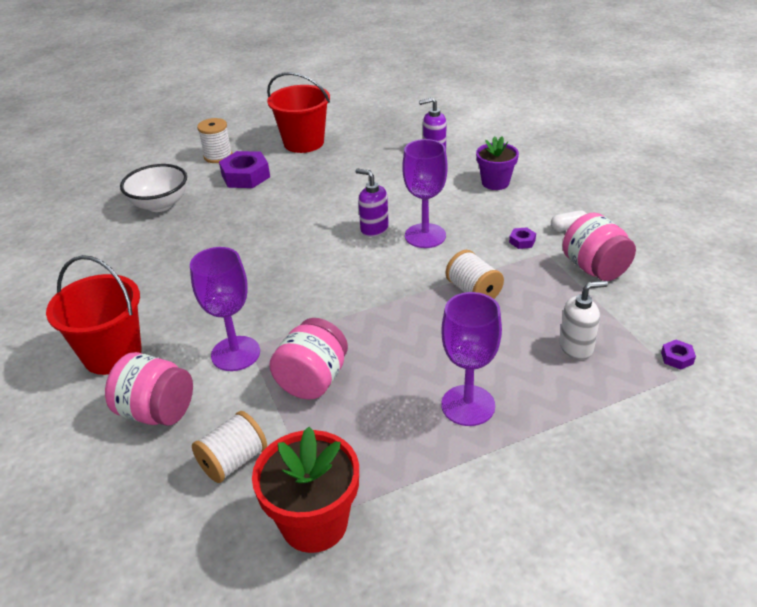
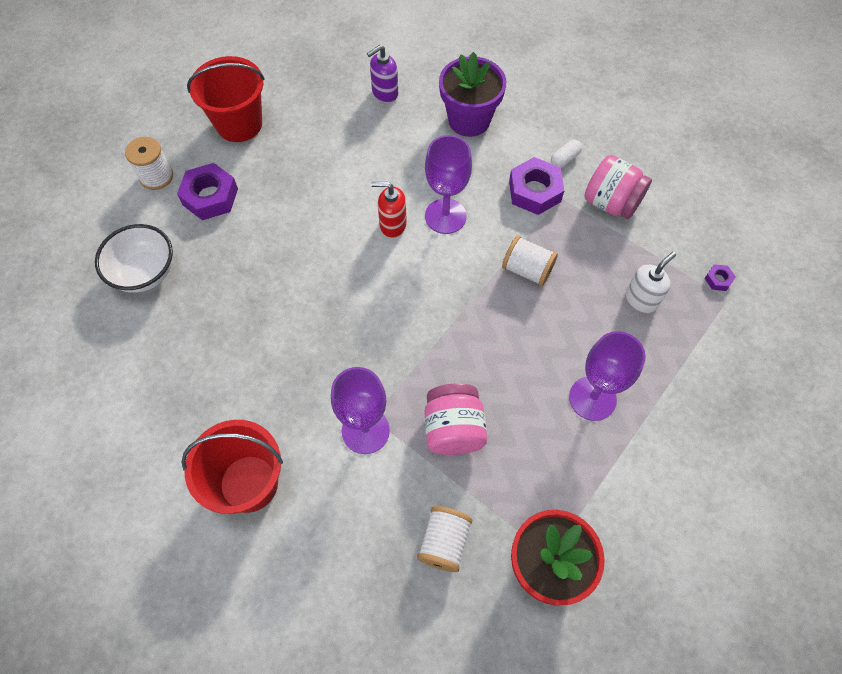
camera: 30 degrees left, 25 degrees up
pink jar [105,352,193,426] -> none
purple soap dispenser [355,169,389,237] -> red soap dispenser [371,182,407,238]
purple flower pot [476,136,519,190] -> purple flower pot [439,52,506,137], size x1.50
purple nut [509,227,536,249] -> purple nut [509,157,564,215], size x2.18

